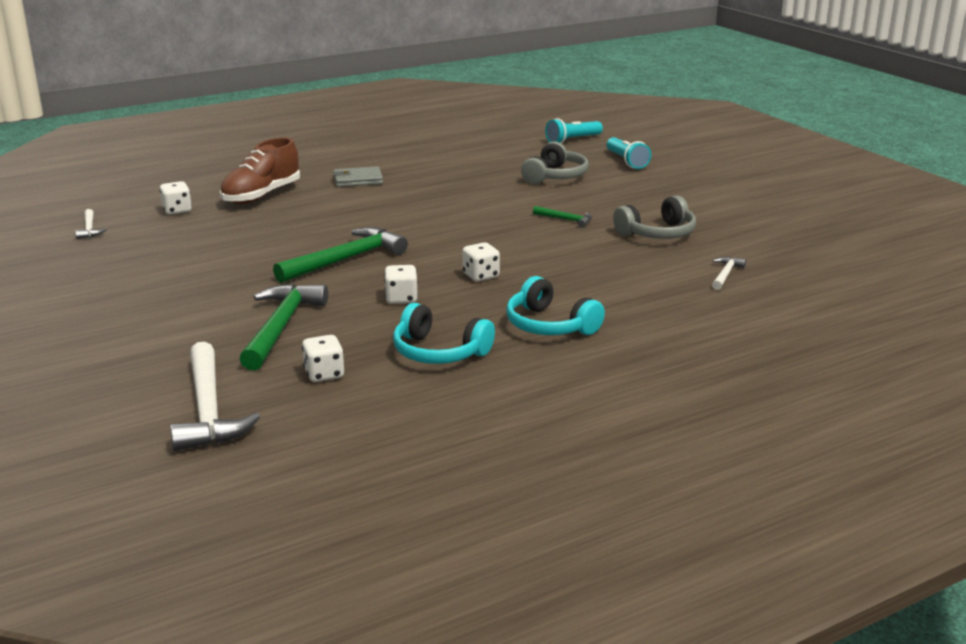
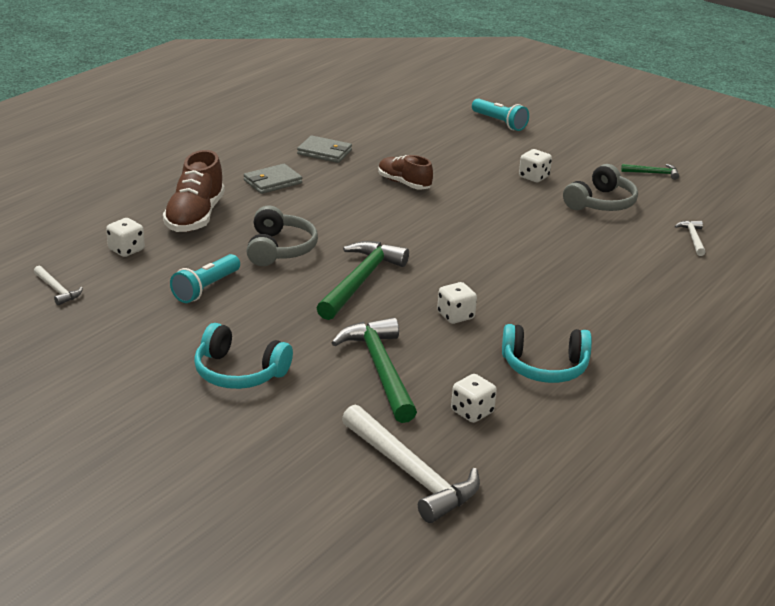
camera: 25 degrees left, 5 degrees up
white dice [462,242,500,281] -> white dice moved to [519,149,552,182]
turquoise headphones [506,276,605,335] -> turquoise headphones moved to [194,323,293,389]
grey headphones [521,141,589,184] -> grey headphones moved to [246,205,318,266]
green hammer [533,206,592,228] -> green hammer moved to [621,164,679,180]
turquoise flashlight [545,118,603,144] -> turquoise flashlight moved to [170,254,240,303]
none -> grey wallet [297,135,352,163]
none -> brown shoe [378,155,433,190]

